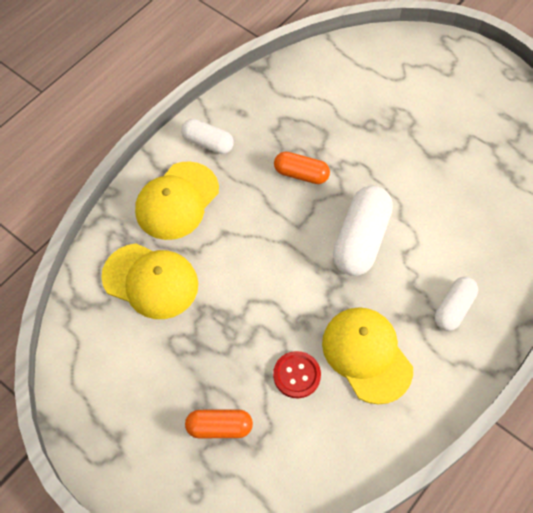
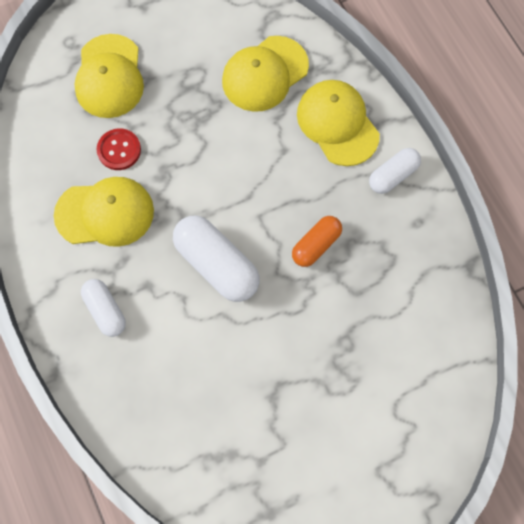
camera: 115 degrees right, 10 degrees up
orange capsule [185,409,253,438] -> yellow cap [74,34,144,118]

